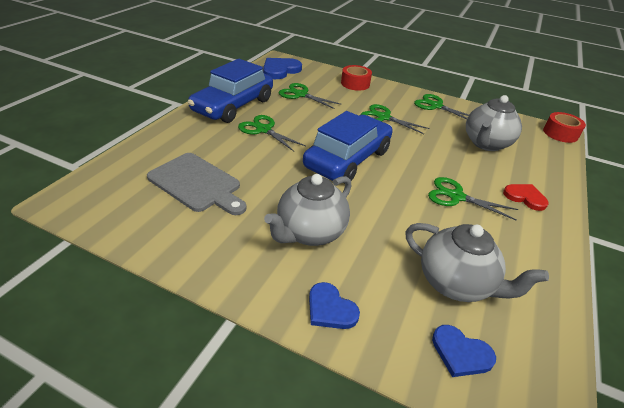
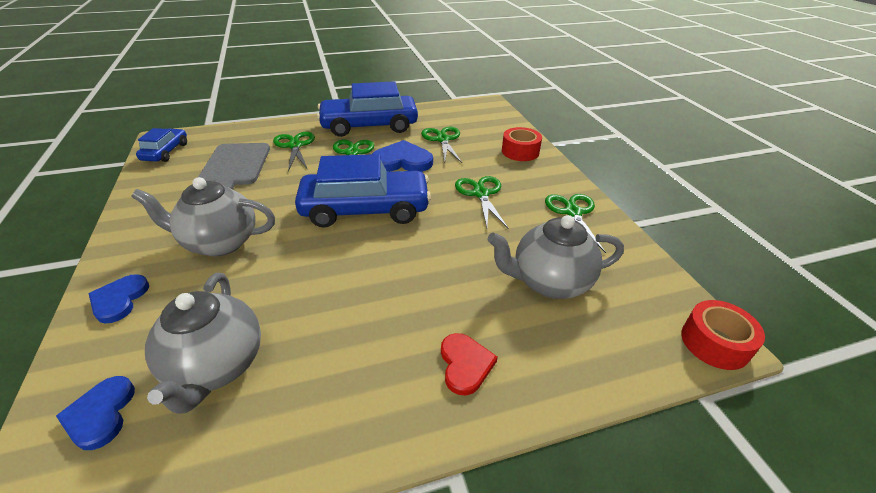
camera: 50 degrees right, 0 degrees up
blue heart [263,58,302,79] -> blue heart moved to [372,140,433,172]
green scissors [428,177,518,221] -> green scissors moved to [273,132,315,171]
none -> blue car [136,128,187,162]

